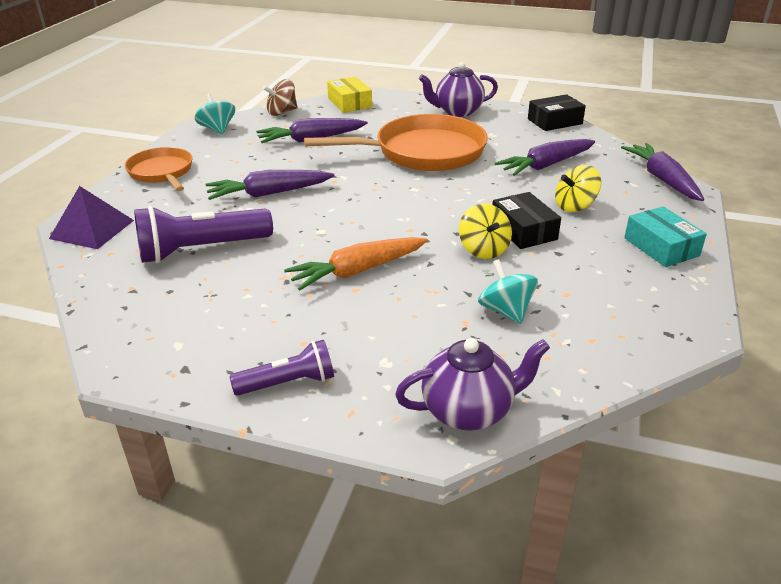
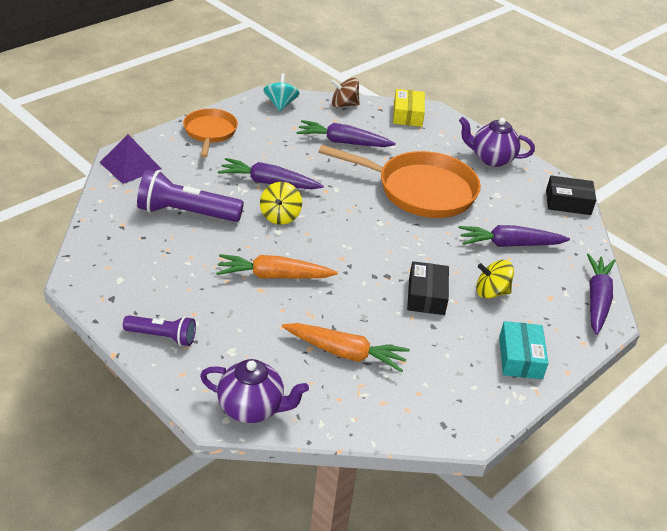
camera: 25 degrees right, 5 degrees up
yellow spinning top [459,203,512,259] -> yellow spinning top moved to [260,182,302,225]
turquoise spinning top [478,259,538,324] -> orange carrot [282,323,410,372]

